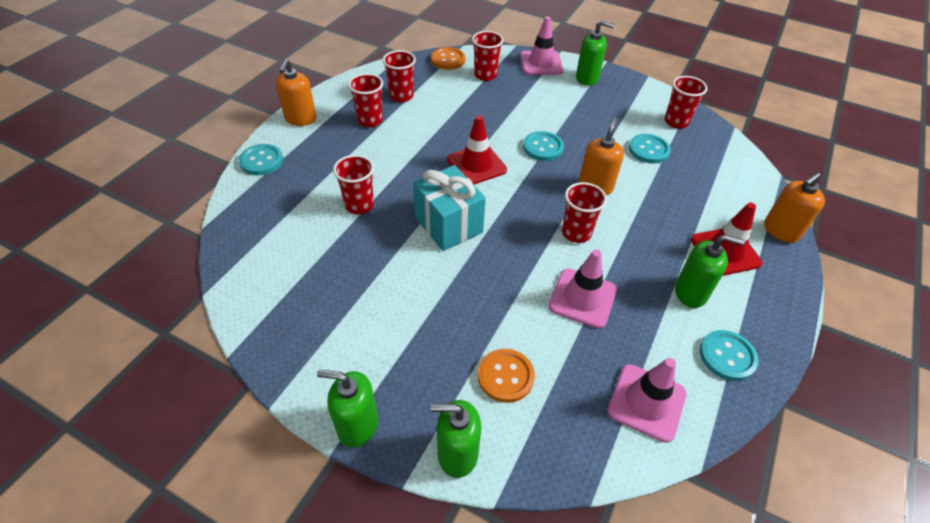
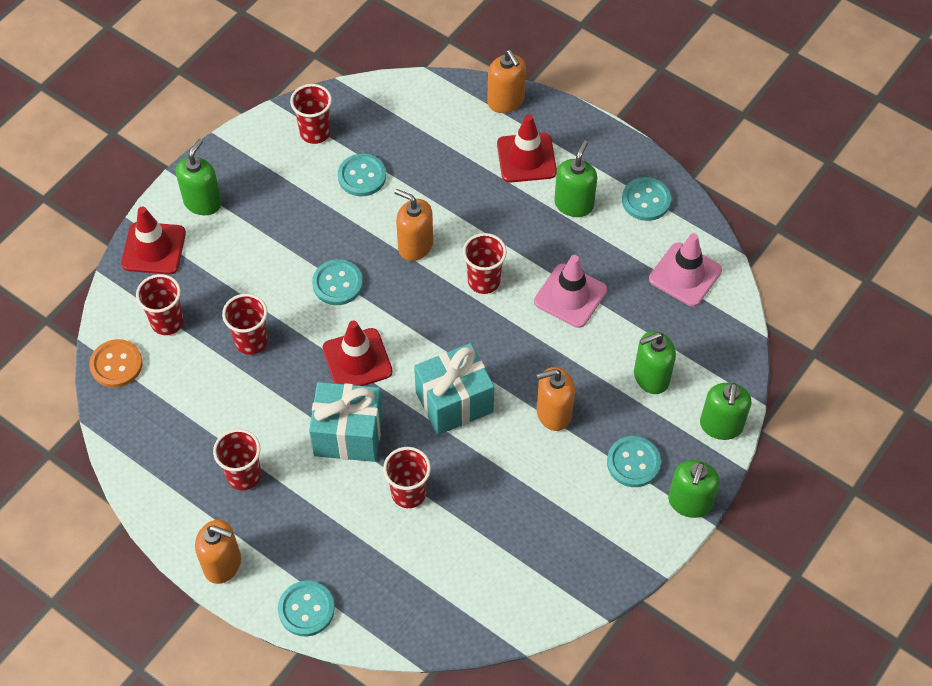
camera: 80 degrees left, 10 degrees up
red cup [382,50,416,102] -> red cup moved to [222,294,268,355]
orange button [478,349,535,403] -> green soap dispenser [634,331,676,394]
pink traffic cone [520,16,563,75] -> red traffic cone [121,207,186,274]
none -> turquoise gift [309,382,383,462]
none -> orange soap dispenser [536,367,575,431]
none -> turquoise button [607,436,661,487]

